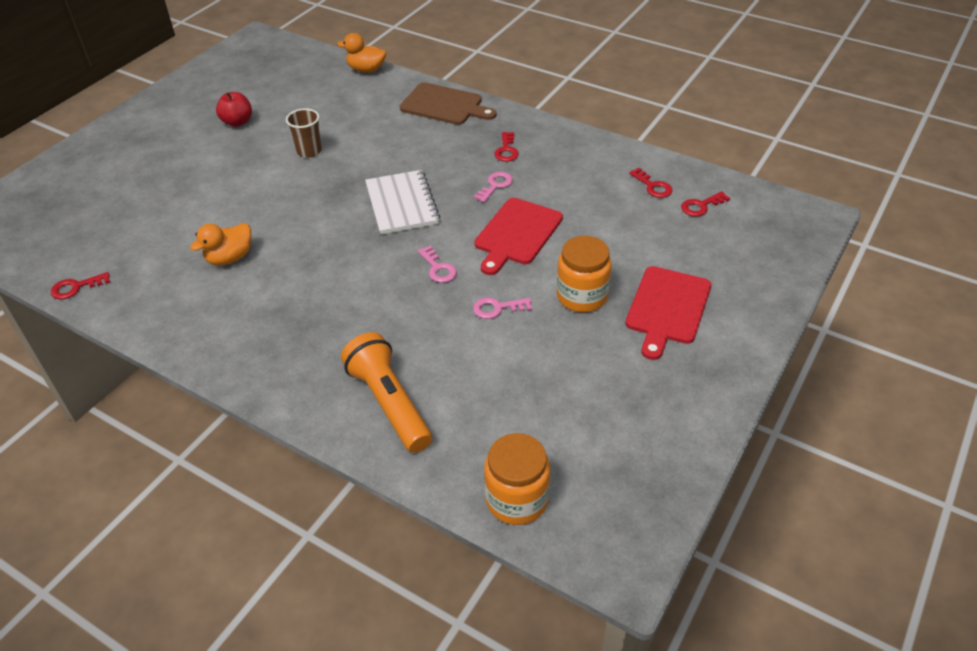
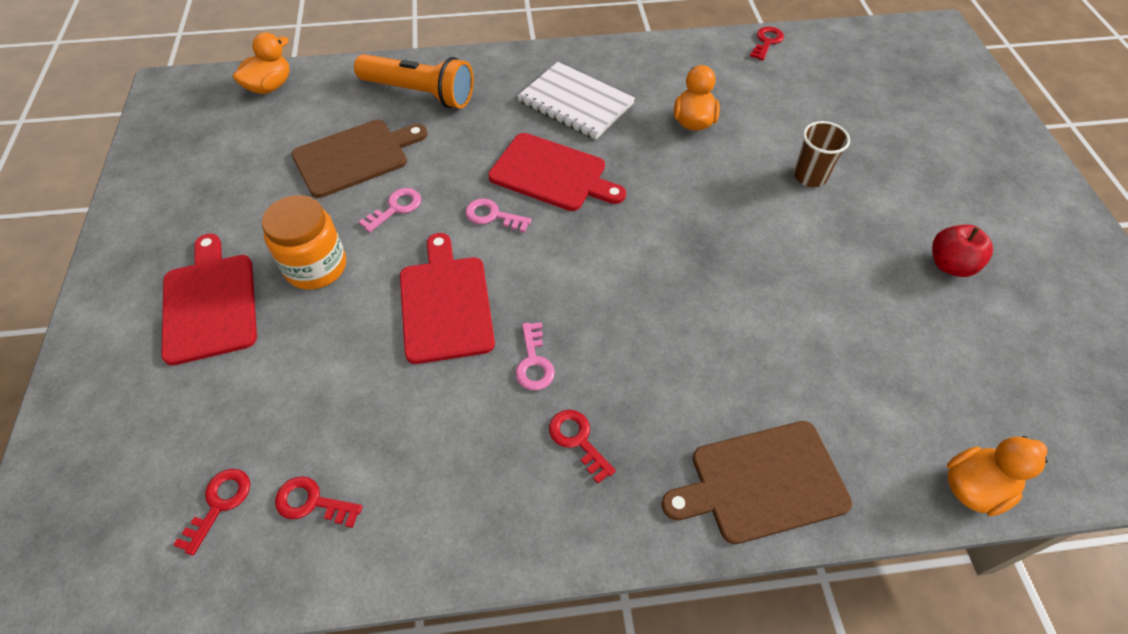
camera: 140 degrees right, 10 degrees up
brown cup [286,108,322,158] -> brown cup moved to [794,121,850,187]
white notebook [365,170,441,235] -> white notebook moved to [517,62,635,140]
orange jar [484,433,550,525] -> orange duck [233,32,290,94]
none -> brown cutting board [291,120,428,198]
none -> red cutting board [488,133,626,211]

